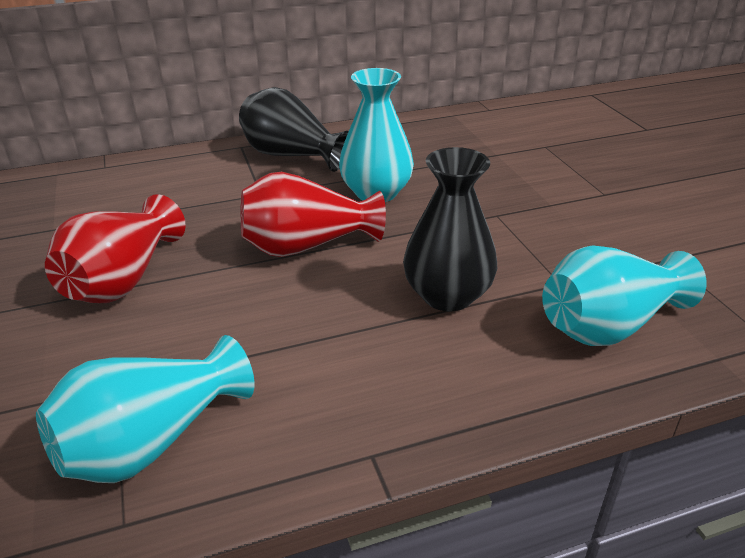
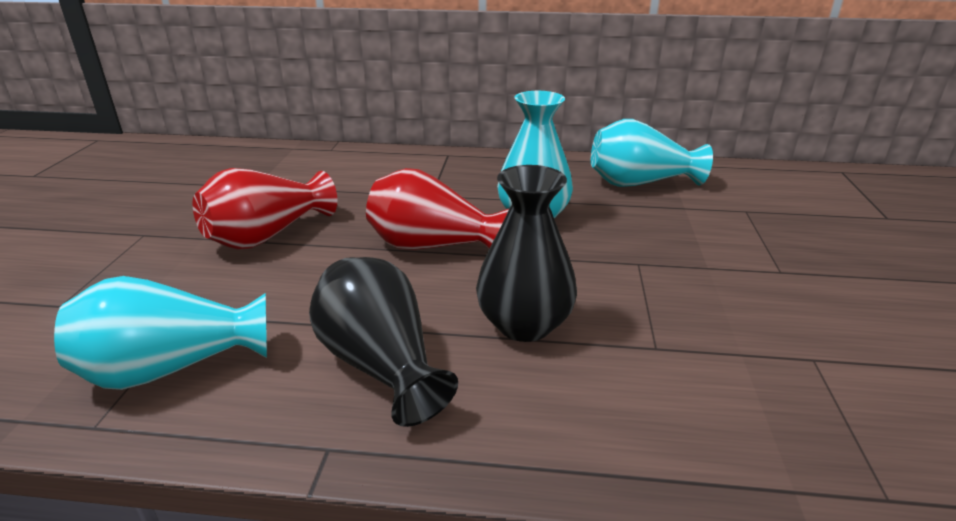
camera: 25 degrees right, 5 degrees down
black vase [239,87,349,172] -> black vase moved to [309,257,458,427]
turquoise vase [542,245,707,346] -> turquoise vase moved to [591,119,713,187]

